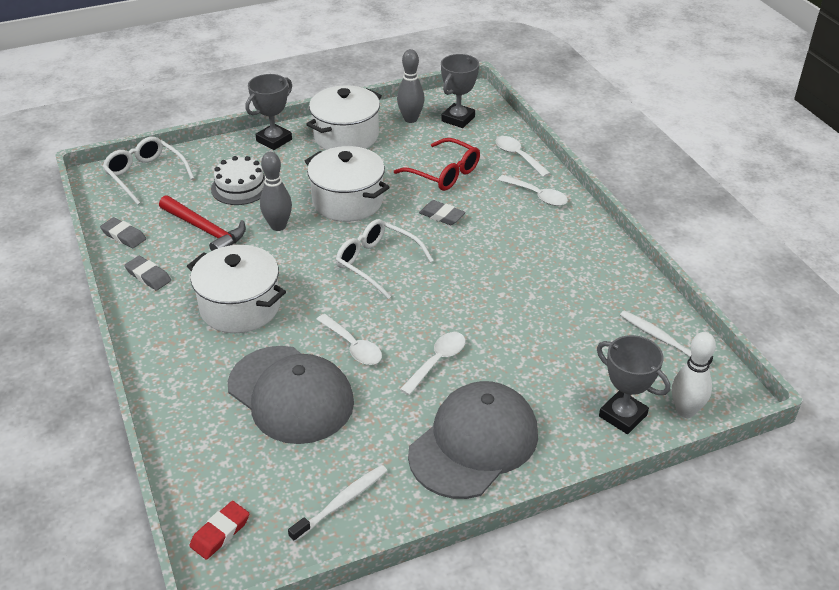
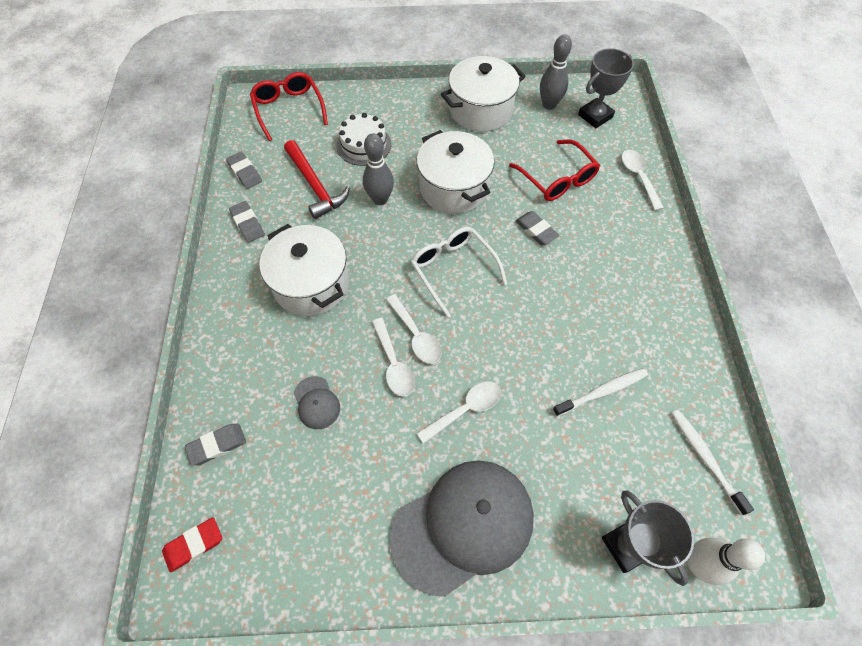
camera: 20 degrees right, 20 degrees up
white glasses [102,137,195,205] -> red glasses [250,72,328,141]
grey cap [228,346,354,444] -> grey cap [294,376,340,429], size x0.42
grey trophy [245,74,292,150] -> none
white toothbrush [288,465,387,542] -> white toothbrush moved to [553,368,648,417]
white spoon [498,175,568,206] -> white spoon moved to [386,294,442,364]
none -> grey eraser [185,424,246,466]

